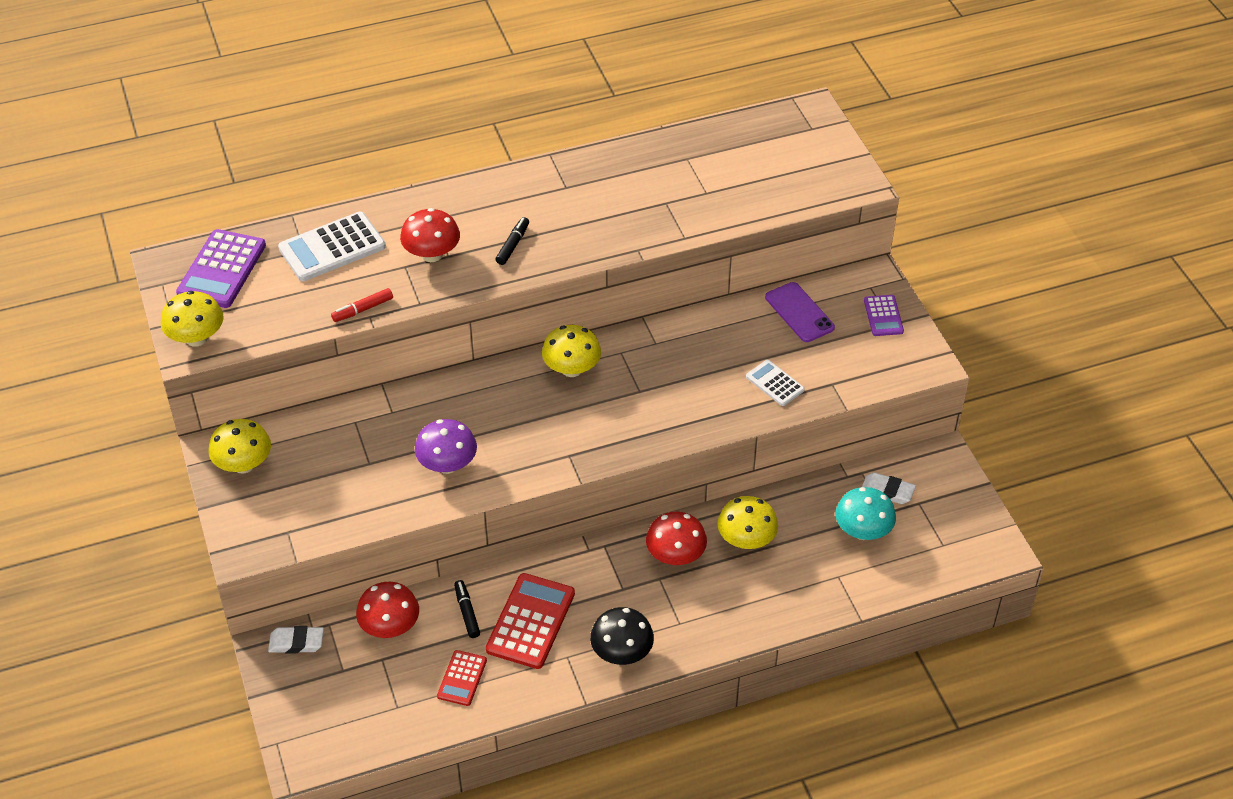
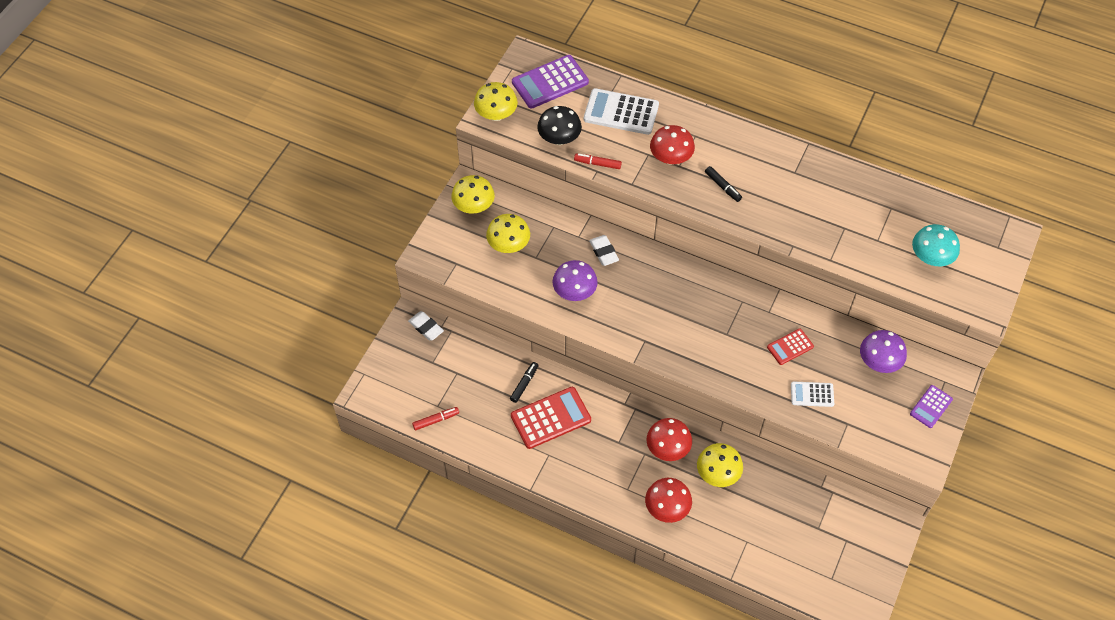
camera: 45 degrees right, 10 degrees up
red mushroom [356,582,419,638] -> red mushroom moved to [645,478,692,523]
red calculator [437,650,487,706] -> red calculator moved to [767,329,814,365]
black marker [496,217,529,265] -> black marker turned 75 degrees clockwise [705,166,742,202]
yellow mushroom [542,325,601,377] -> yellow mushroom moved to [486,214,530,253]
black mushroom [590,607,654,665] -> black mushroom moved to [537,106,582,145]
white calculator [746,360,805,406] -> white calculator turned 90 degrees counterclockwise [791,381,834,407]
purple phone [765,282,835,342] -> purple mushroom [860,330,907,373]
turquoise mushroom [835,487,896,540] -> turquoise mushroom moved to [912,224,960,266]
white eraser [862,472,916,504] -> white eraser moved to [589,235,619,266]
none -> red marker [412,407,459,430]

